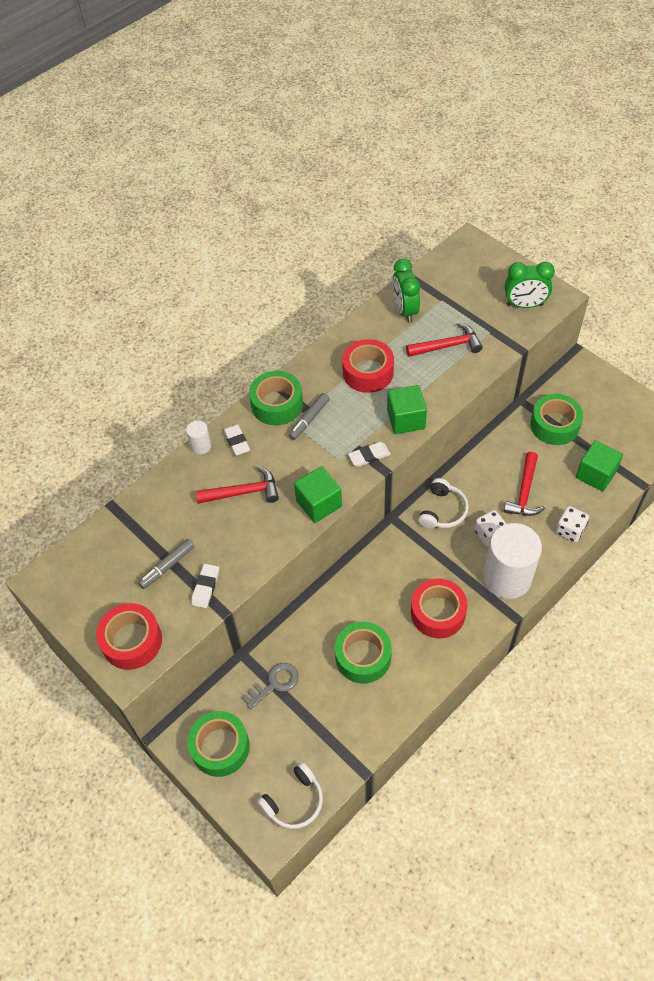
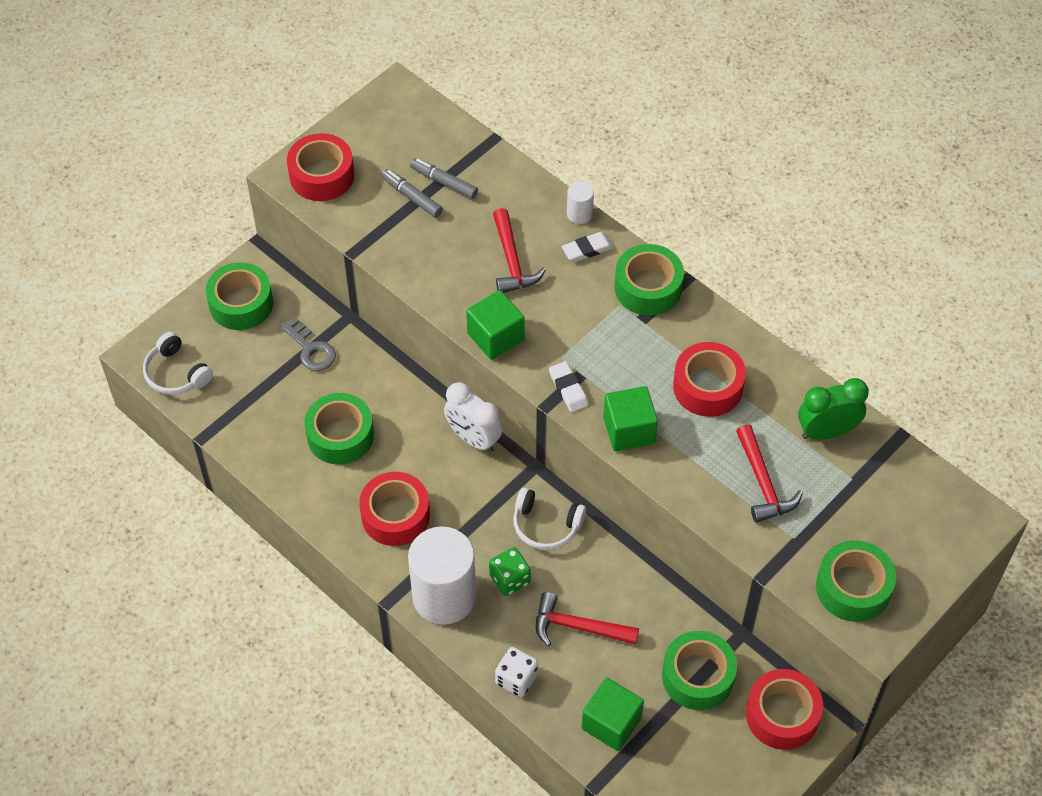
camera: 85 degrees right, 0 degrees up
white eraser [191,564,219,608] -> none
grey marker [288,393,330,440] -> grey marker moved to [410,158,478,199]
white dice [474,510,506,546] -> green dice [489,547,531,596]
green clock [505,262,555,308] -> green tape [816,540,896,622]
none -> white clock [444,382,502,453]
none -> red tape [746,669,823,750]

